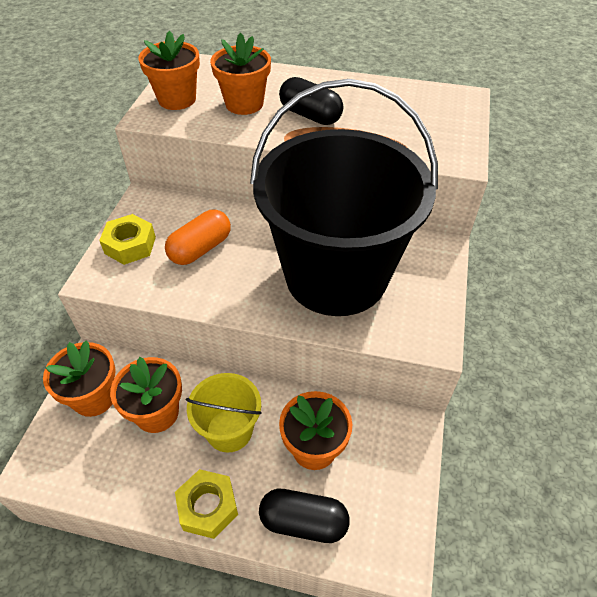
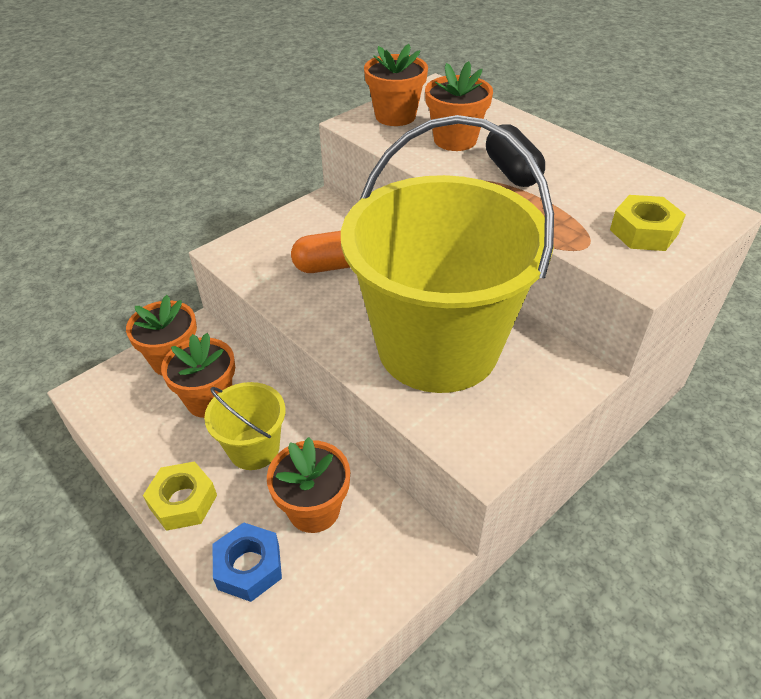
camera: 35 degrees right, 5 degrees down
yellow nut [99,214,156,265] -> yellow nut moved to [610,195,686,251]
black bucket [250,79,438,316] -> yellow bucket [341,115,554,393]
black capsule [259,489,350,543] -> blue nut [212,522,282,602]

